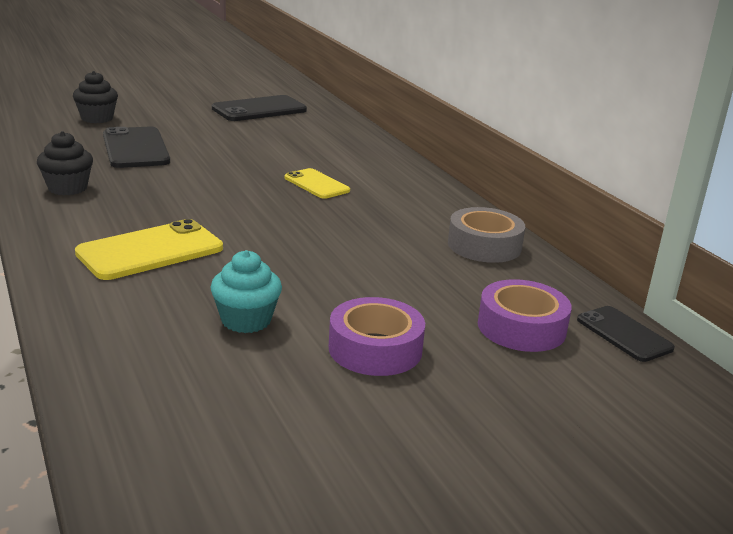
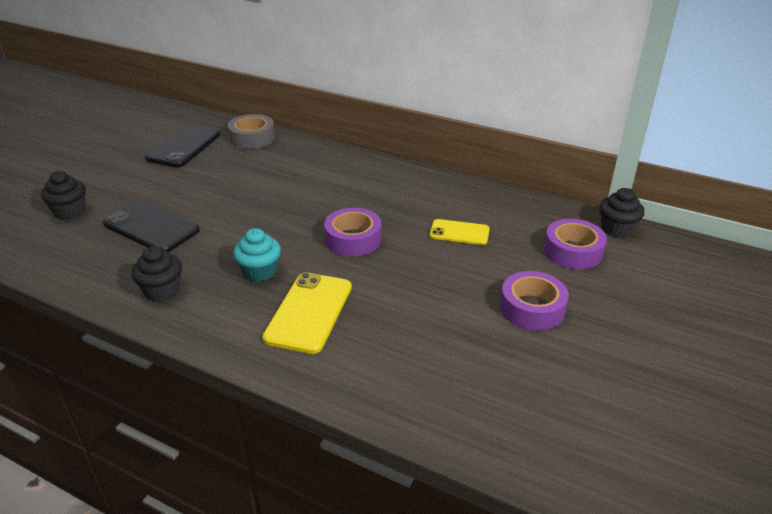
camera: 35 degrees left, 10 degrees up
turquoise cupcake [210,250,282,333] -> turquoise cupcake moved to [233,228,281,282]
yellow phone [285,168,350,199] -> yellow phone moved to [430,219,490,245]
grey tape [448,207,525,263] -> grey tape moved to [228,114,275,149]
black phone [577,306,675,362] -> black cupcake [600,188,645,238]
none -> purple tape [324,208,381,257]

